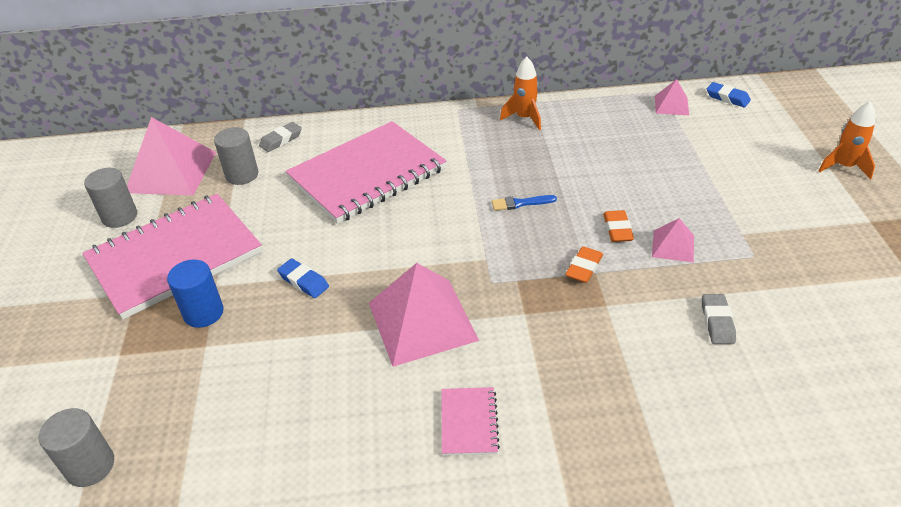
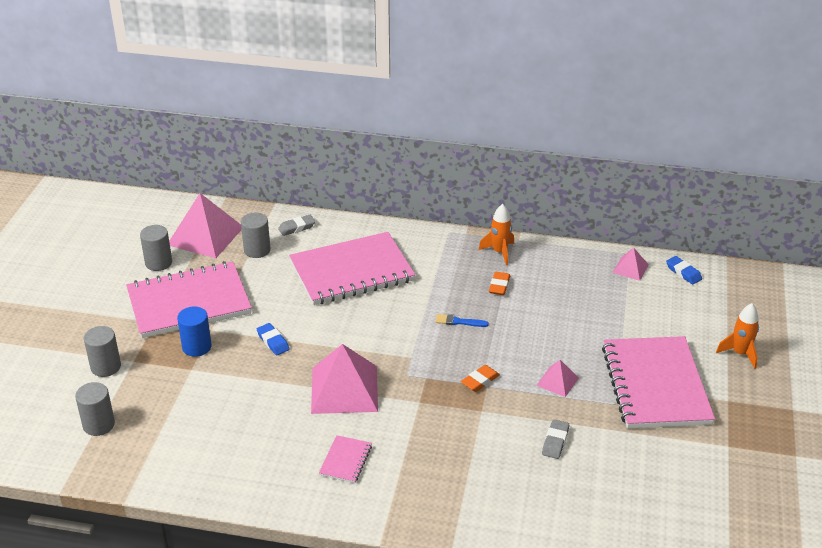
camera: 15 degrees right, 5 degrees down
orange eraser [603,210,634,242] -> orange eraser moved to [489,272,510,295]
none -> grey cylinder [84,326,121,377]
none -> pink notebook [602,336,715,429]

